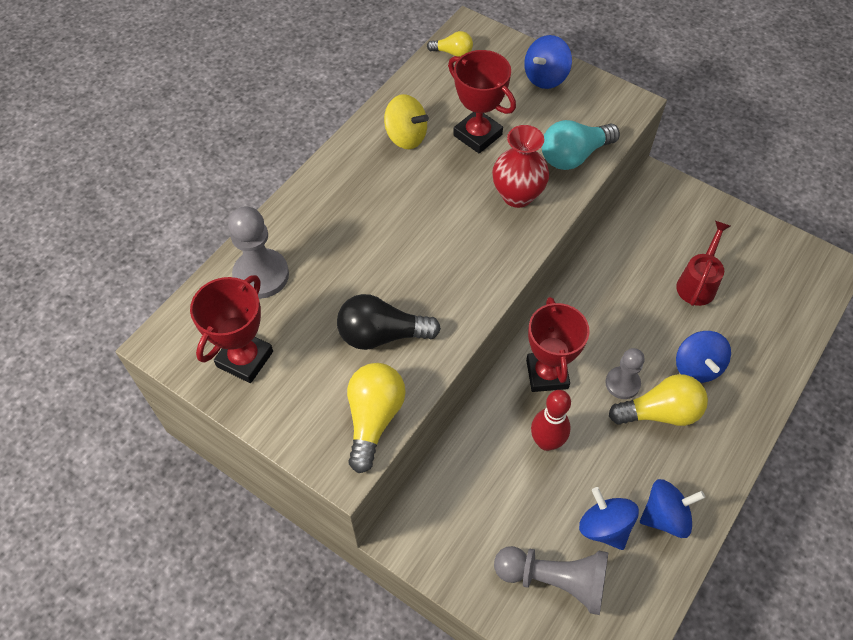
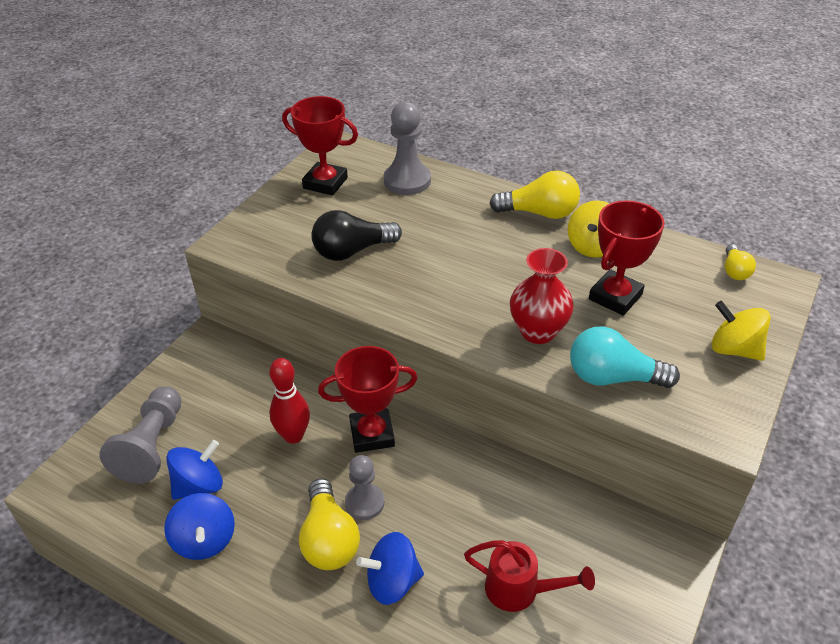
camera: 85 degrees right, 15 degrees down
black light bulb [337,294,441,350] -> black light bulb turned 105 degrees counterclockwise [311,210,402,261]
yellow light bulb [347,363,406,473] -> yellow light bulb moved to [489,170,580,219]
blue spinning top [524,35,572,89] -> yellow spinning top [711,301,771,361]
turquoise light bulb [542,120,620,170] -> turquoise light bulb turned 45 degrees counterclockwise [570,326,680,388]

